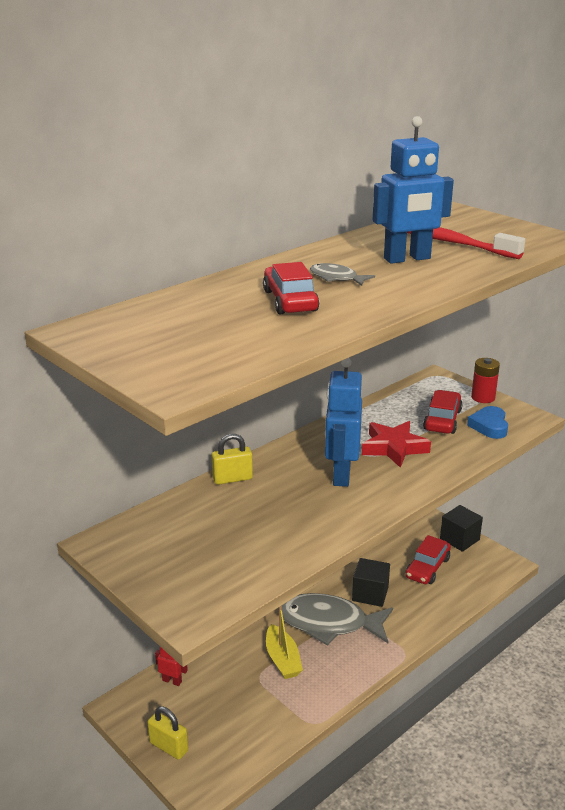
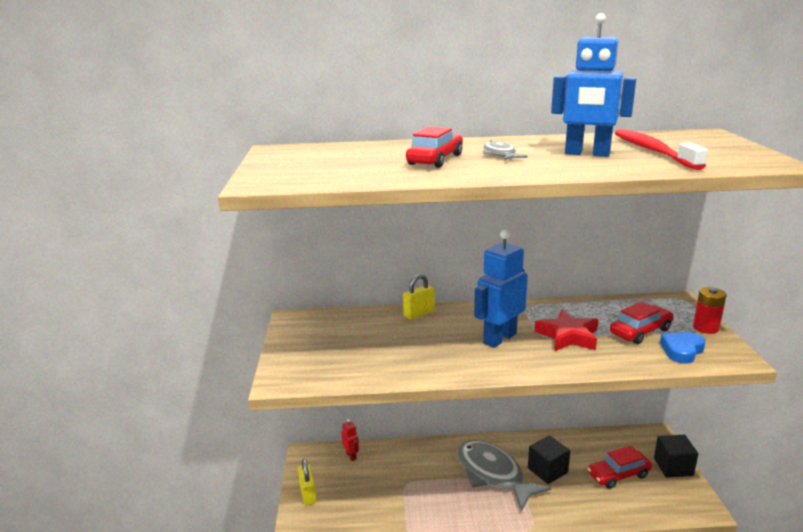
camera: 40 degrees right, 5 degrees down
yellow padlock [212,434,253,485] -> yellow padlock turned 60 degrees counterclockwise [403,274,435,319]
yellow boat [266,606,303,679] -> none

